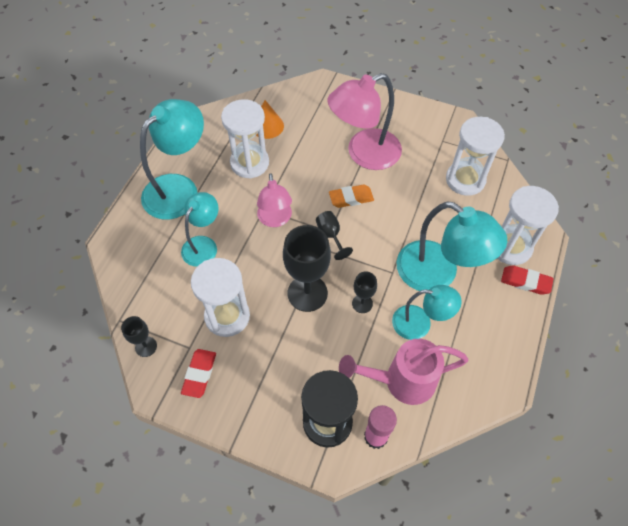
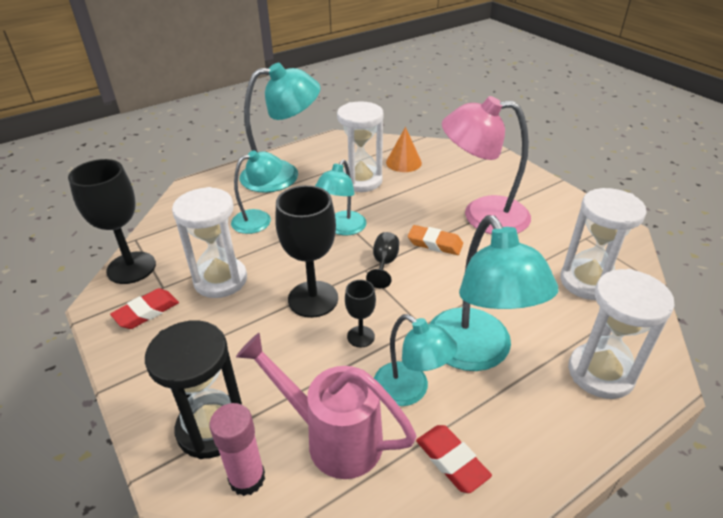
camera: 35 degrees right, 20 degrees down
black goblet [121,316,157,357] -> black goblet [68,159,156,284], size x1.95
pink lamp [257,173,292,227] -> turquoise lamp [315,160,366,235]
red eraser [501,265,554,295] -> red eraser moved to [416,425,492,493]

